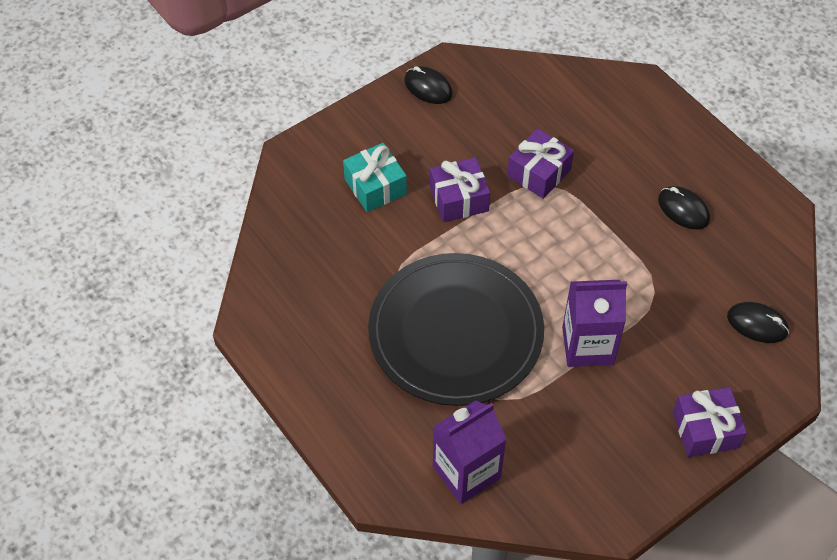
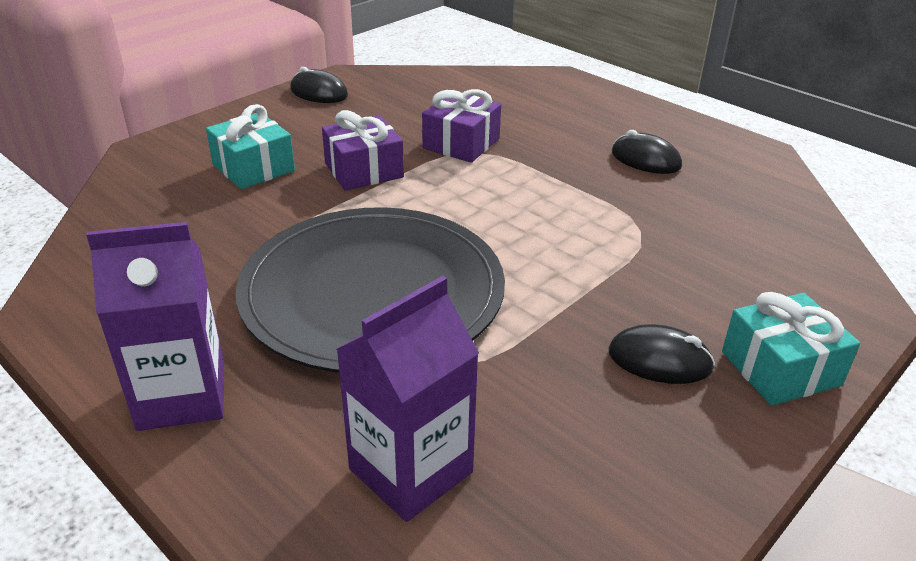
camera: 10 degrees left, 20 degrees down
purple carton [562,280,627,367] -> purple carton moved to [86,222,224,431]
purple gift [673,387,747,457] -> turquoise gift [722,292,860,406]
black mouse [727,302,789,343] -> black mouse moved to [608,324,715,384]

